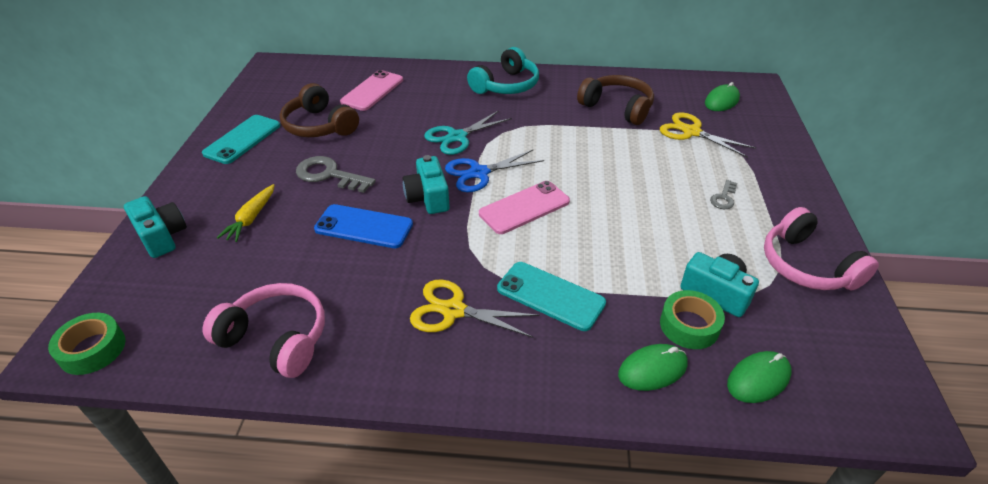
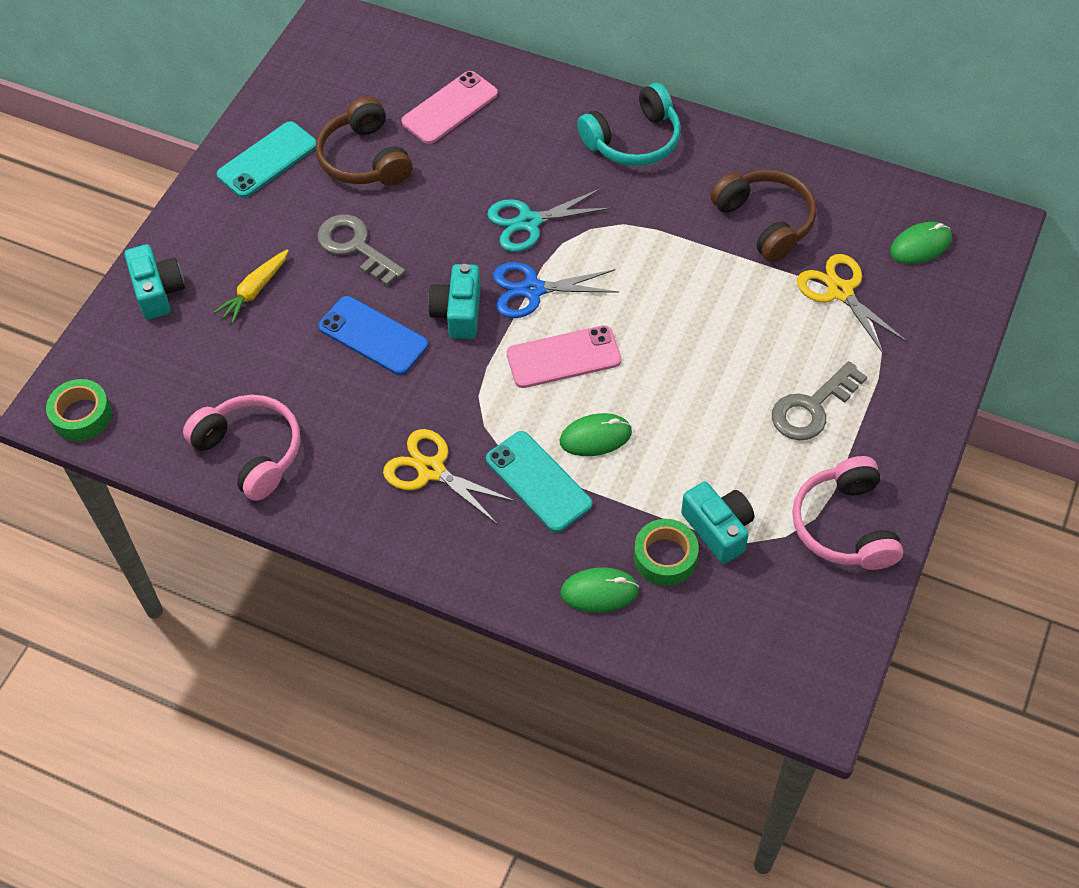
camera: 20 degrees right, 15 degrees up
grey key [710,180,737,209] -> grey key [772,361,867,440], size x1.85
green mouse [727,351,792,403] -> green mouse moved to [560,413,632,456]

